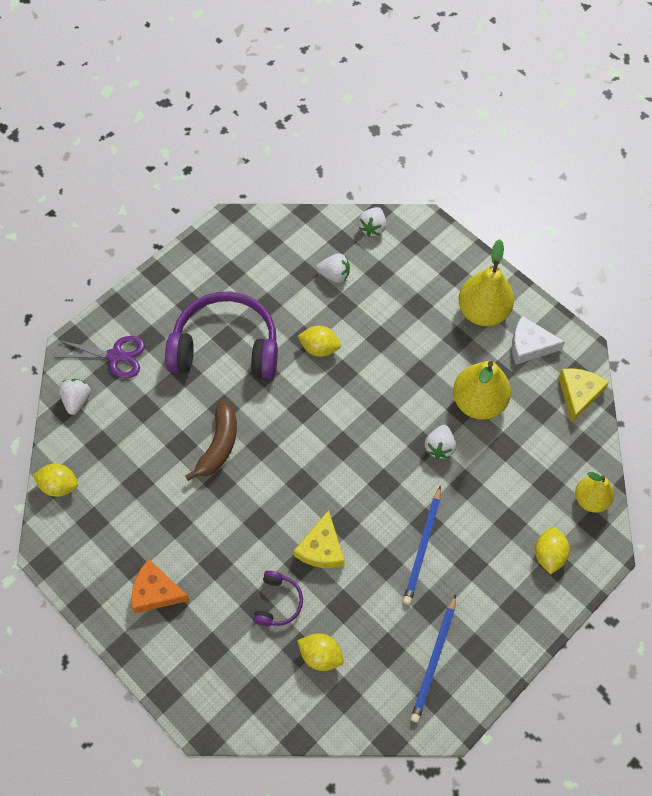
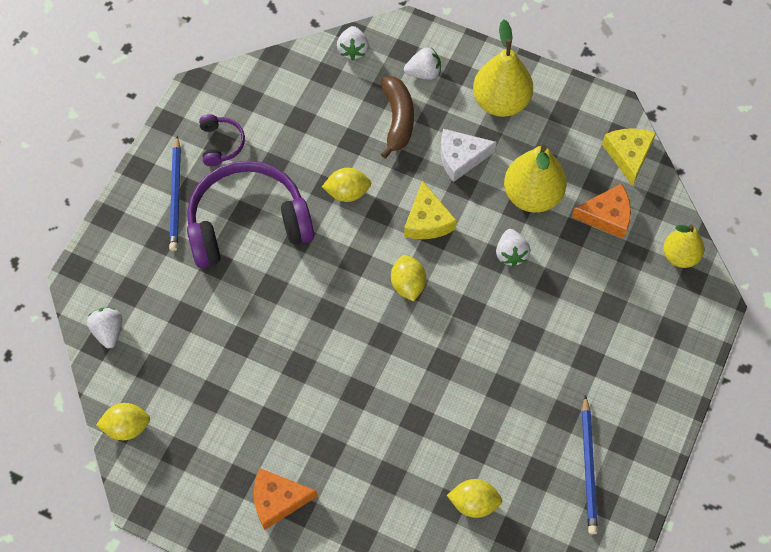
camera: 20 degrees left, 0 degrees up
purple scissors [56,336,145,378] -> none
brown banana [185,401,237,481] -> brown banana moved to [381,76,414,159]
purple headphones [253,571,303,626] -> purple headphones moved to [199,114,245,166]
yellow cheese [294,510,344,568] -> yellow cheese moved to [404,180,457,239]
white strawberry [316,253,350,283] -> white strawberry moved to [404,48,441,80]
blue pencil [403,486,441,604] -> blue pencil moved to [169,136,181,251]
white cheese [512,316,565,365] -> white cheese moved to [441,129,497,182]
yellow lemon [535,527,570,575] -> yellow lemon moved to [391,255,426,301]
none -> orange cheese [572,184,631,239]

